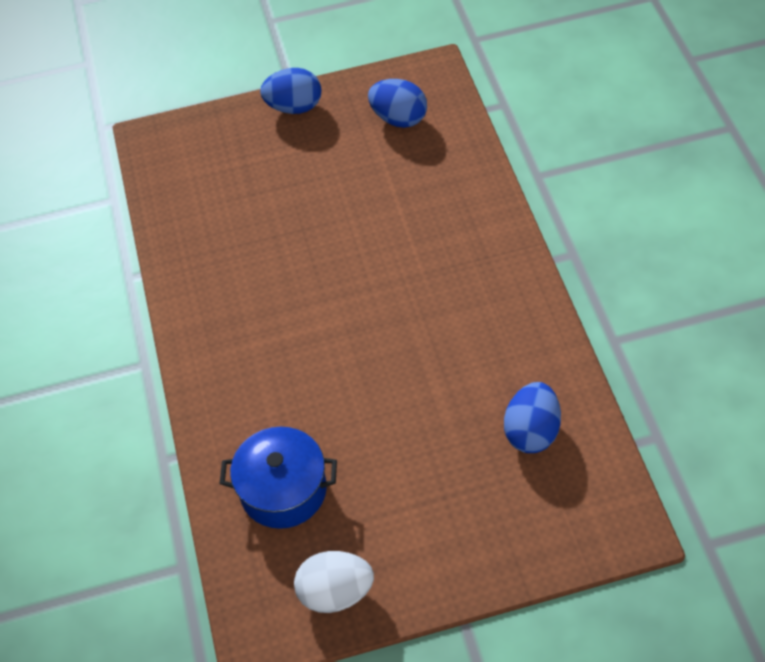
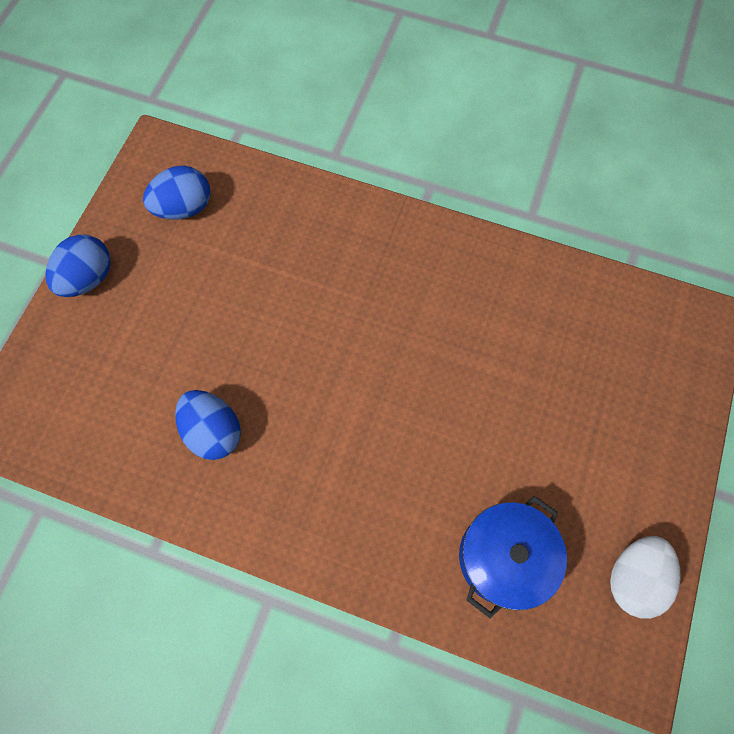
camera: 60 degrees left, 15 degrees up
blue egg [504,382,561,453] -> blue egg moved to [175,390,241,460]

